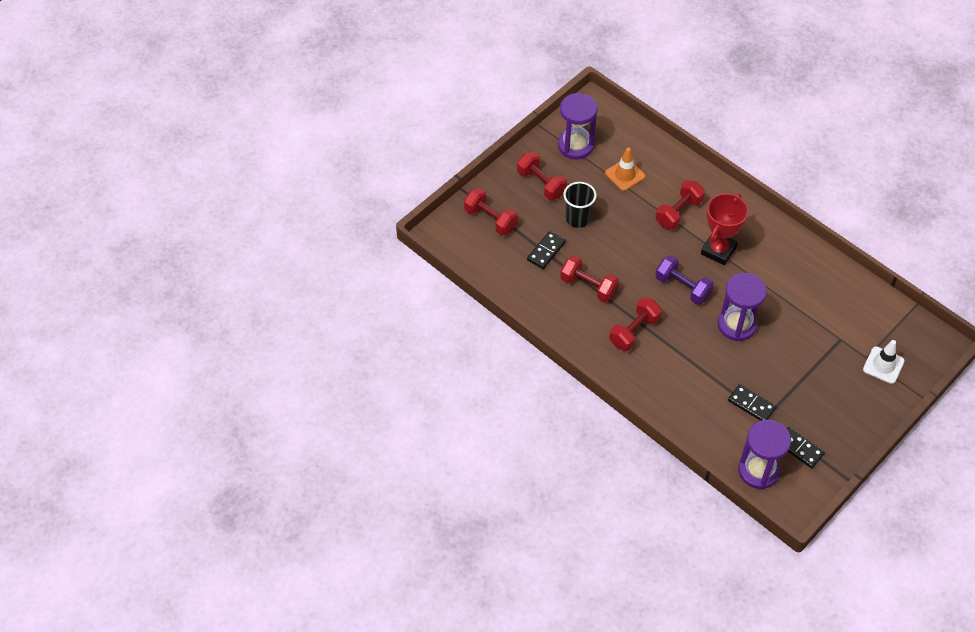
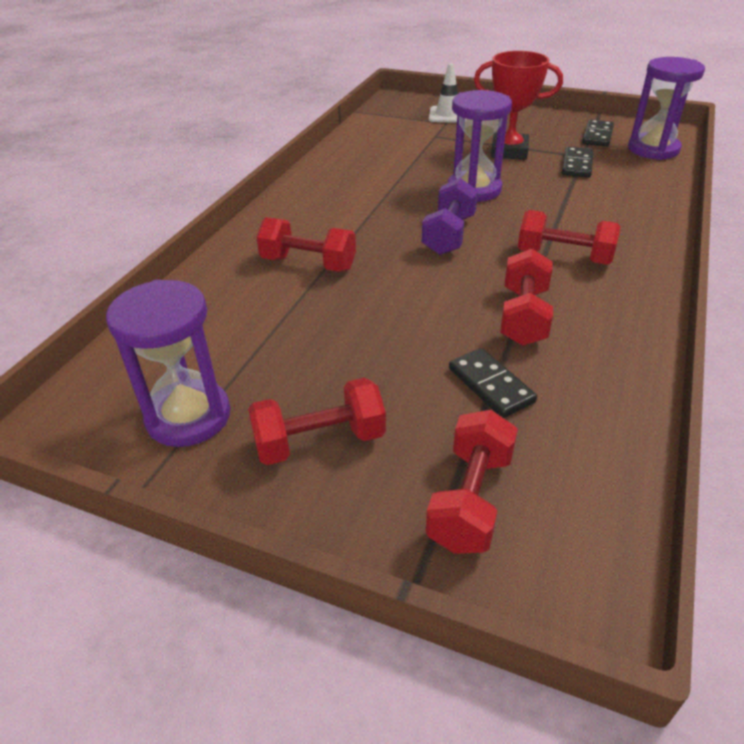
camera: 110 degrees left, 15 degrees down
red dumbbell [517,152,567,200] -> red dumbbell turned 45 degrees clockwise [248,378,386,465]
black domino [527,231,566,269] -> black domino turned 45 degrees clockwise [449,348,537,418]
black cup [563,182,596,228] -> none
orange traffic cone [605,147,645,191] -> none
red trophy [701,193,748,265] -> red trophy moved to [474,51,563,160]

